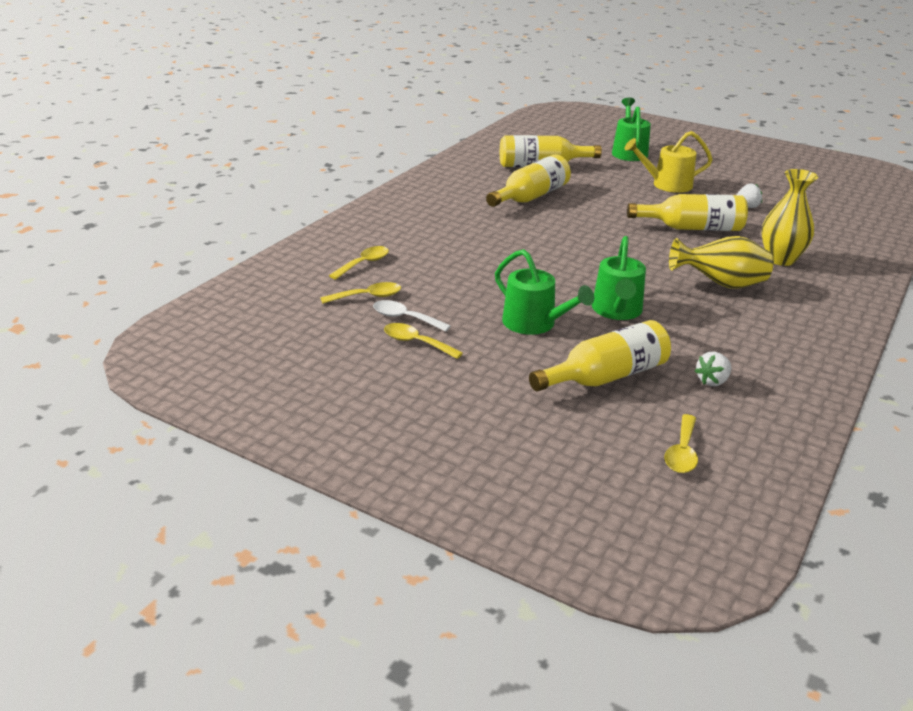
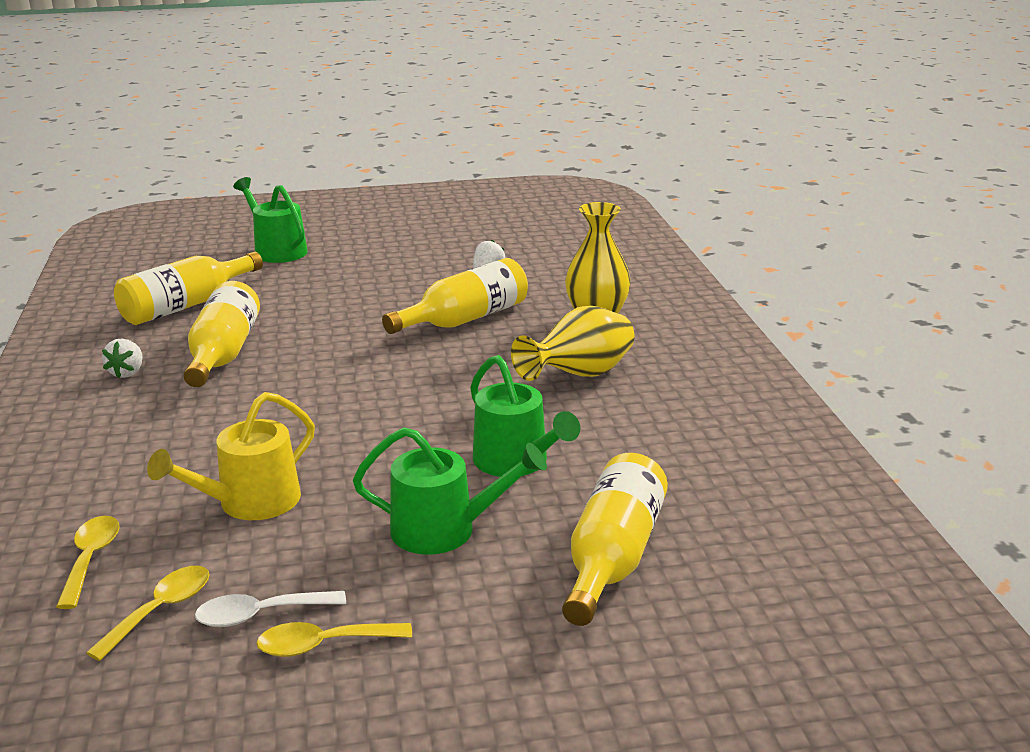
camera: 40 degrees left, 5 degrees down
yellow watering can [624,131,713,193] -> yellow watering can moved to [147,392,315,520]
yellow spoon [665,414,698,473] -> none
white strawberry [695,352,731,386] -> white strawberry moved to [102,339,142,378]

